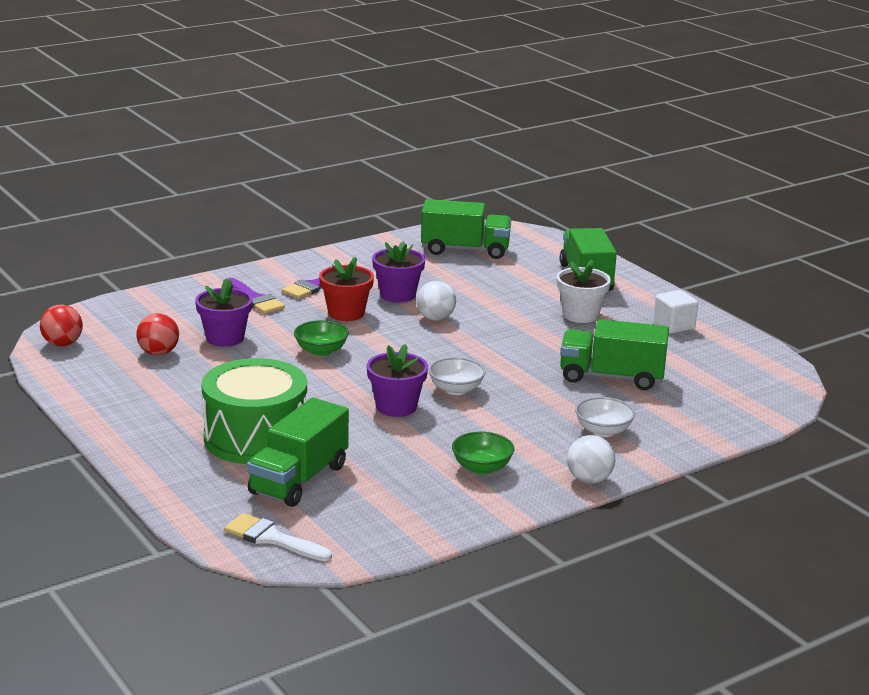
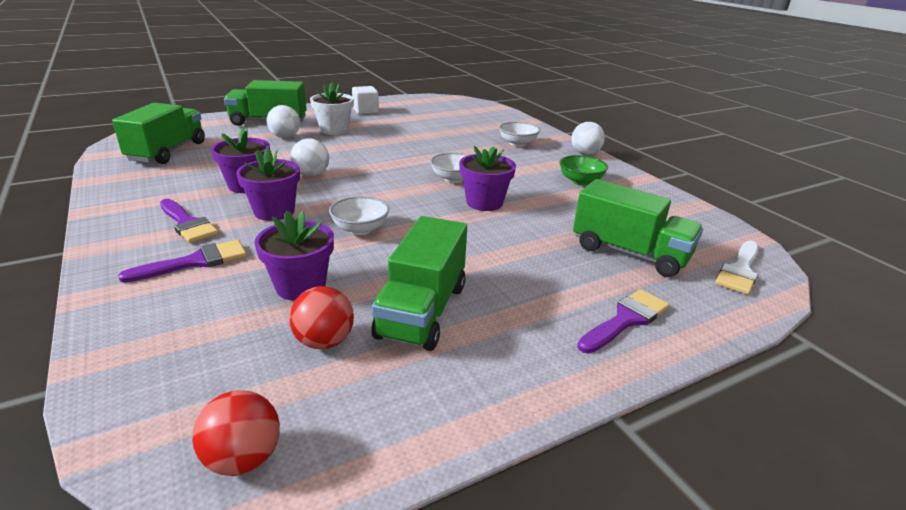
camera: 85 degrees left, 5 degrees up
green drum [201,358,307,464] -> none
green bowl [294,320,349,356] -> white bowl [329,196,389,235]
red flower pot [319,257,374,321] -> purple flower pot [236,147,300,221]
green truck [560,319,669,390] -> green truck moved to [371,216,467,351]
none -> white ball [267,105,300,138]
none -> purple brush [577,289,670,353]

